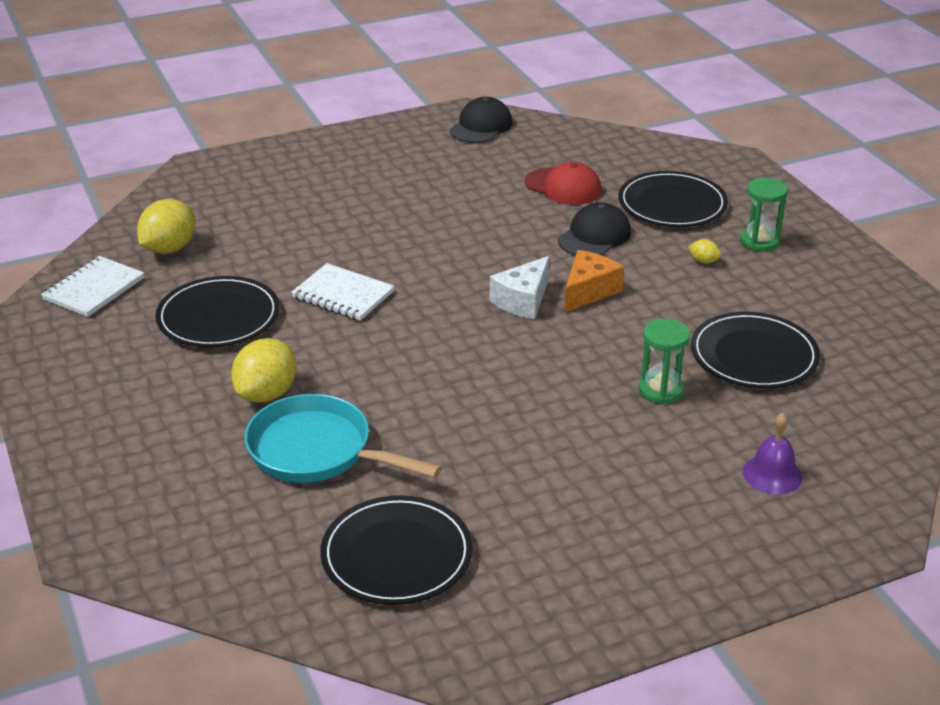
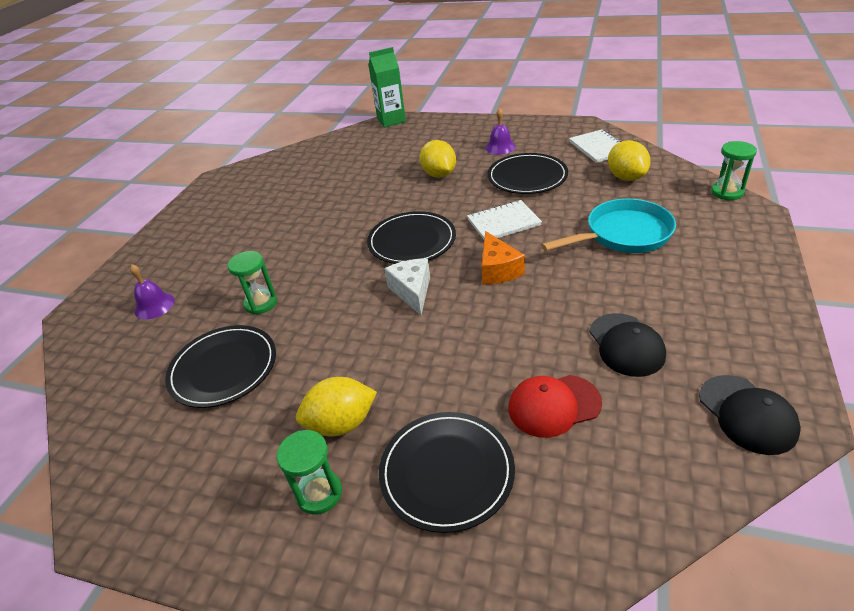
camera: 135 degrees right, 5 degrees up
turquoise pan [245,394,441,483] -> turquoise pan moved to [541,199,676,253]
black plate [320,495,473,605] -> black plate moved to [367,211,456,264]
black cap [558,202,631,256] -> black cap moved to [589,313,666,377]
orange cheese [564,250,624,313] -> orange cheese moved to [481,231,525,285]
yellow lemon [688,239,721,264] -> yellow lemon [296,377,377,436], size x2.18
none -> green carton [368,47,406,127]
none -> purple bell [485,108,516,155]
none -> green hourglass [711,141,757,200]

